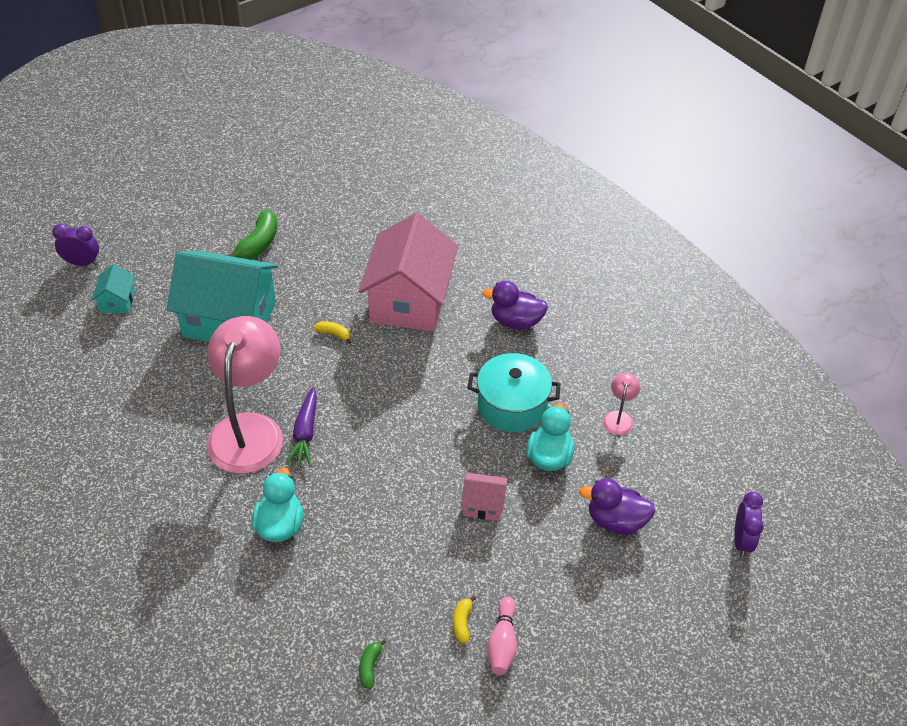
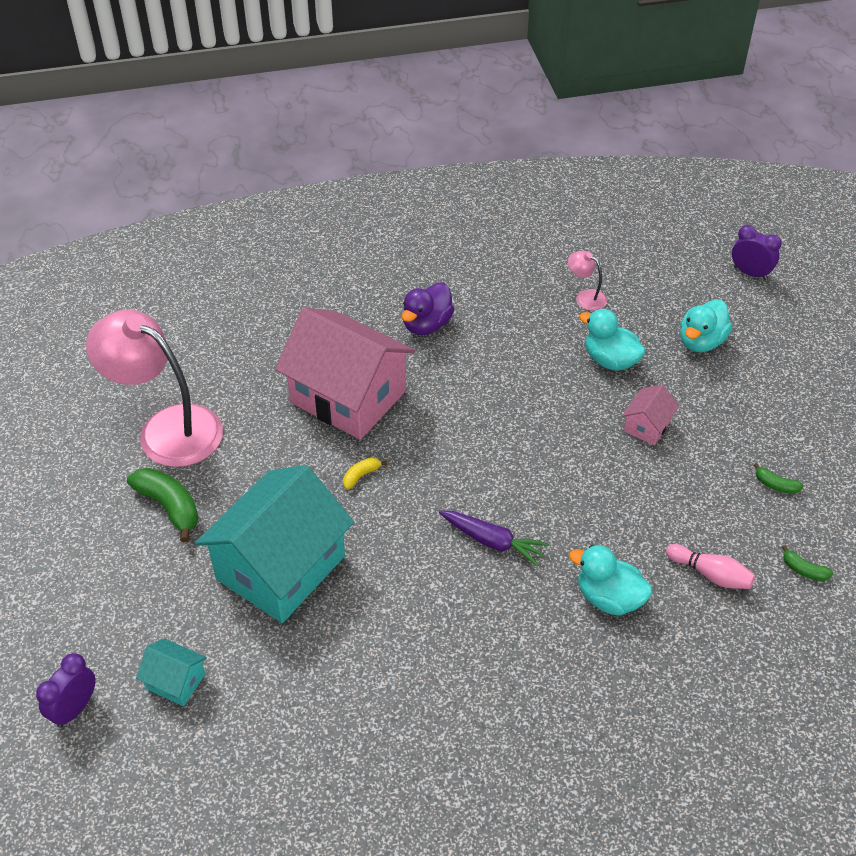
camera: 65 degrees left, 0 degrees up
pink lamp [207,316,283,474] -> pink lamp moved to [86,310,223,467]
yellow banana [453,596,476,643] -> green banana [754,463,804,494]
turquoise pot [468,353,561,432] -> none
pink bowling pin [487,596,517,675] -> pink bowling pin moved to [666,544,755,589]
purple duck [579,479,656,535] -> turquoise duck [680,299,732,352]

